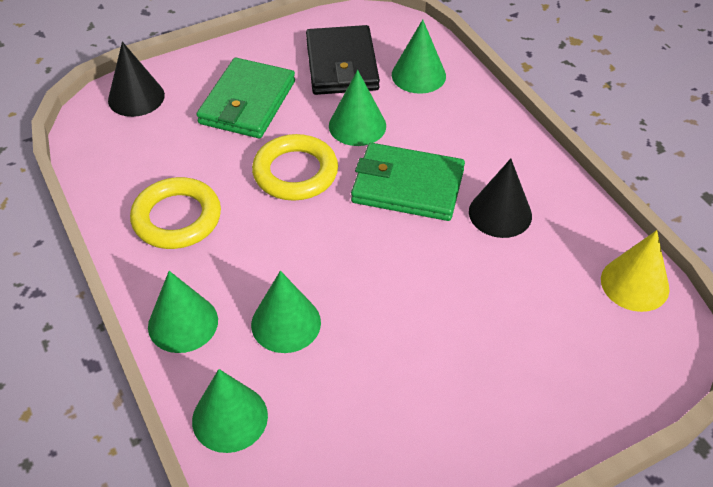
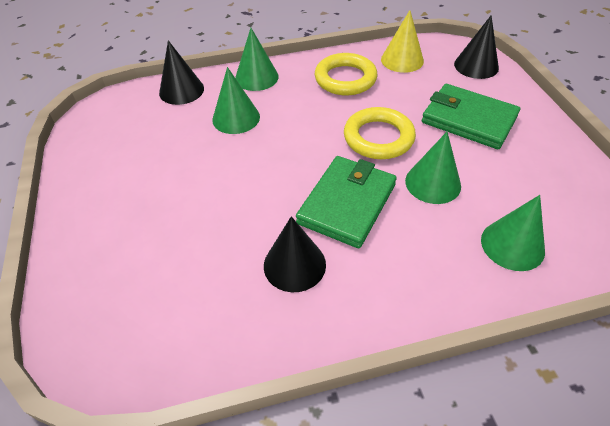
camera: 105 degrees right, 0 degrees up
green cone [192,369,268,453] -> black cone [159,40,204,105]
black wallet [306,25,380,95] -> none
yellow cone [601,230,669,312] -> yellow cone moved to [381,10,424,73]

